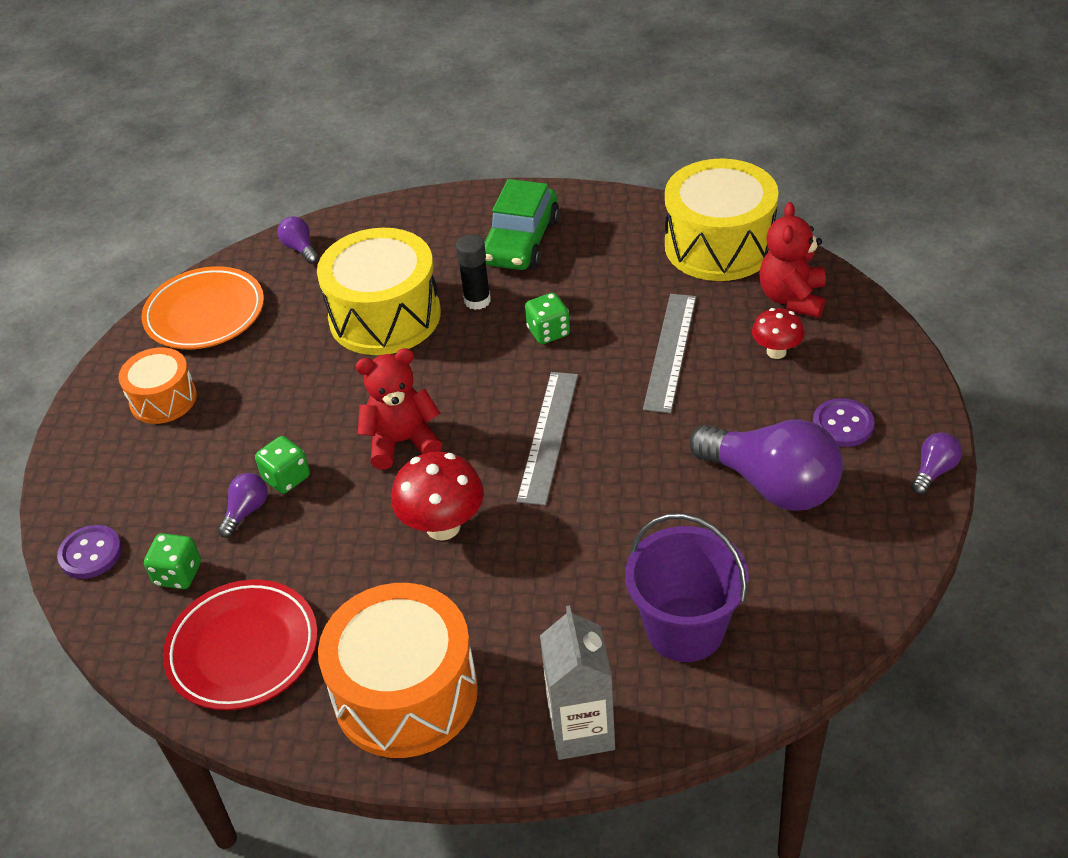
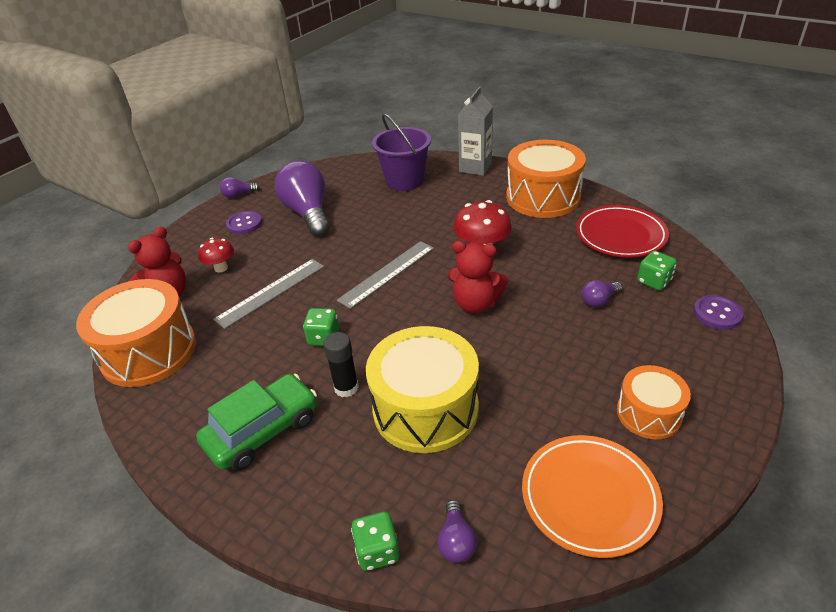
camera: 150 degrees left, 5 degrees down
green dice [255,436,310,494] -> green dice moved to [351,512,399,571]
yellow drum [665,158,779,281] -> orange drum [76,279,196,387]

